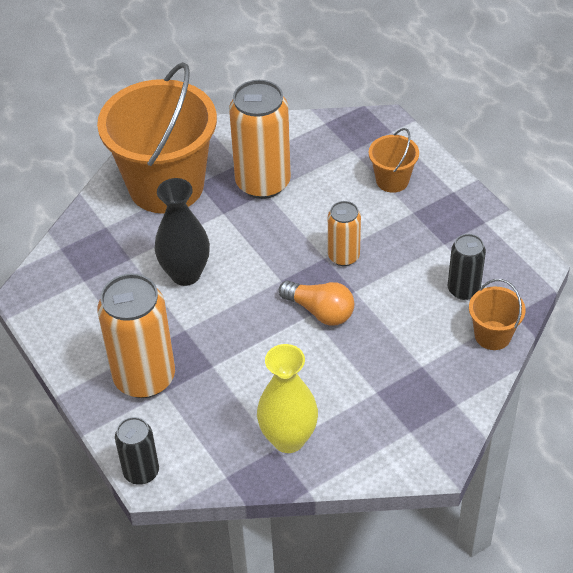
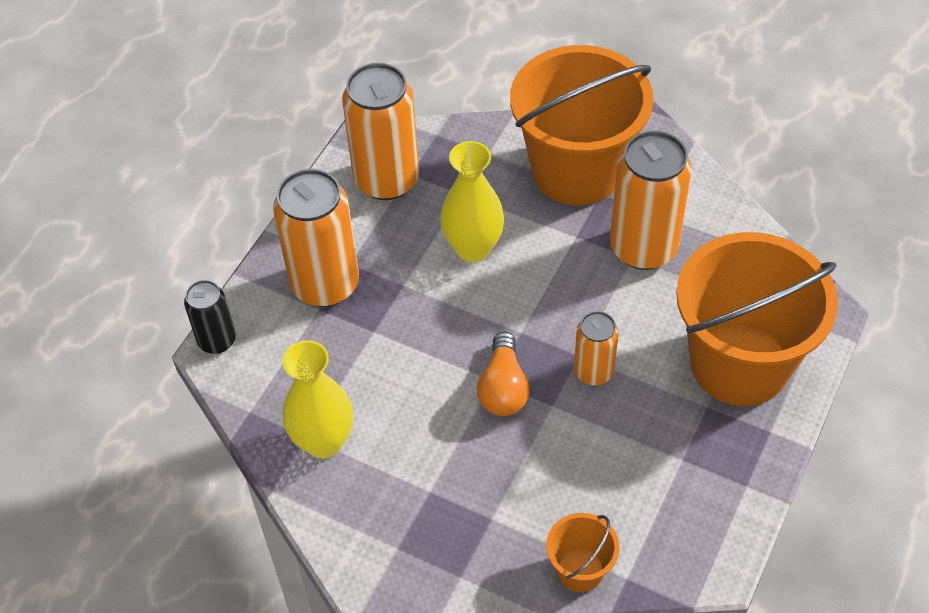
camera: 60 degrees right, 5 degrees up
black vase [155,178,210,286] -> yellow vase [440,141,504,262]
orange bucket [369,128,419,193] -> orange bucket [676,232,838,406], size x2.29
black can [448,234,486,300] -> none
none -> orange can [342,63,419,200]

